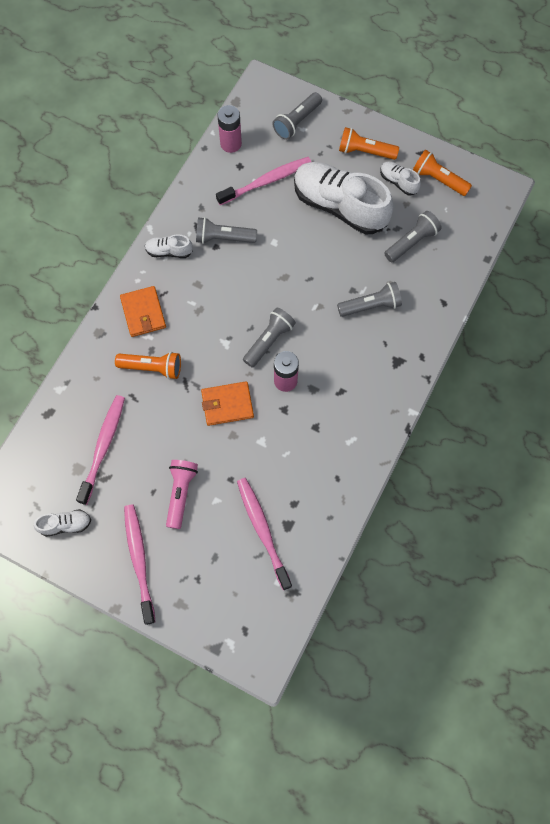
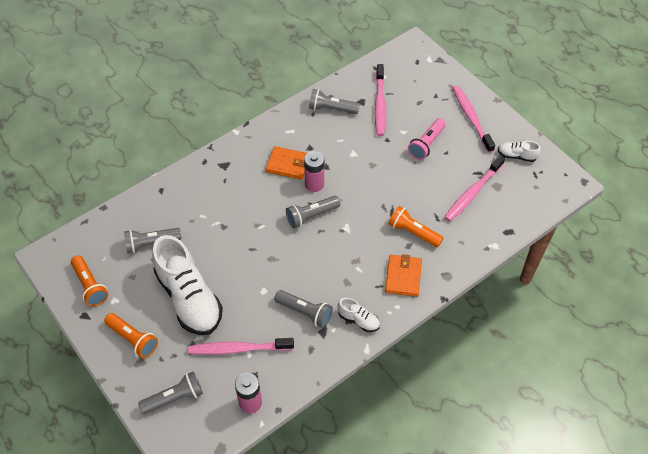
camera: 155 degrees left, 15 degrees down
pink toothbrush [124,504,155,625] -> pink toothbrush turned 150 degrees clockwise [453,86,495,153]
orange wallet [201,381,254,426] -> orange wallet moved to [266,146,307,180]
grey flashlight [337,282,402,317] -> grey flashlight moved to [309,89,360,114]
white shoe [380,161,421,196] -> none

